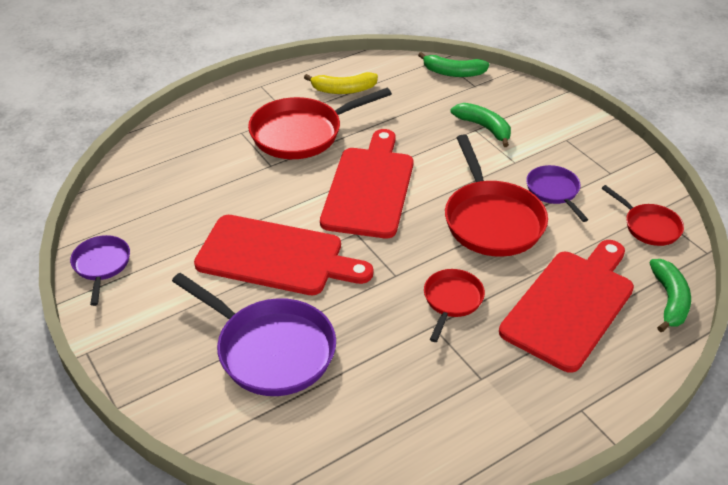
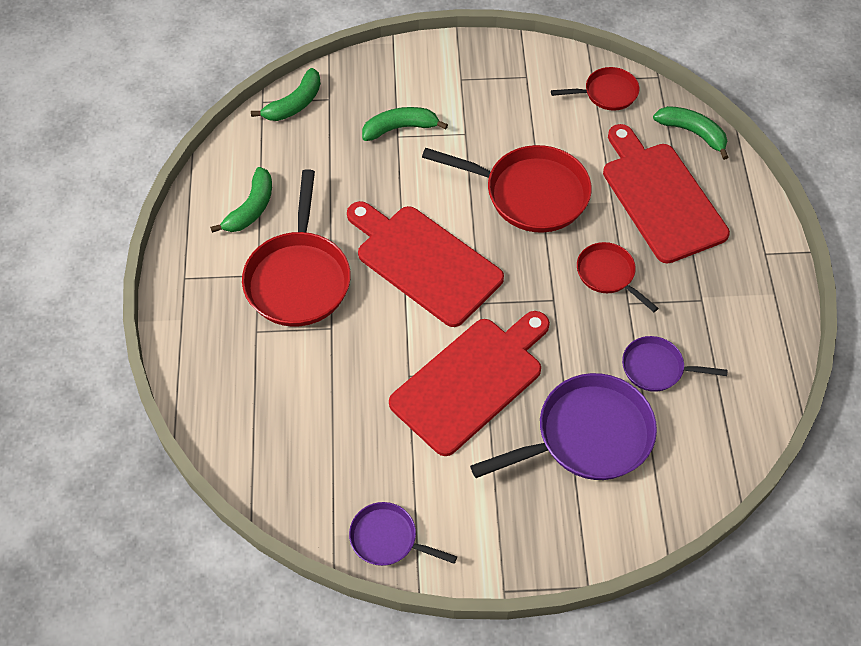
camera: 60 degrees left, 15 degrees up
yellow banana [304,72,378,94] -> green banana [210,167,272,233]
purple pan [526,165,588,222] -> purple pan moved to [622,336,727,392]

